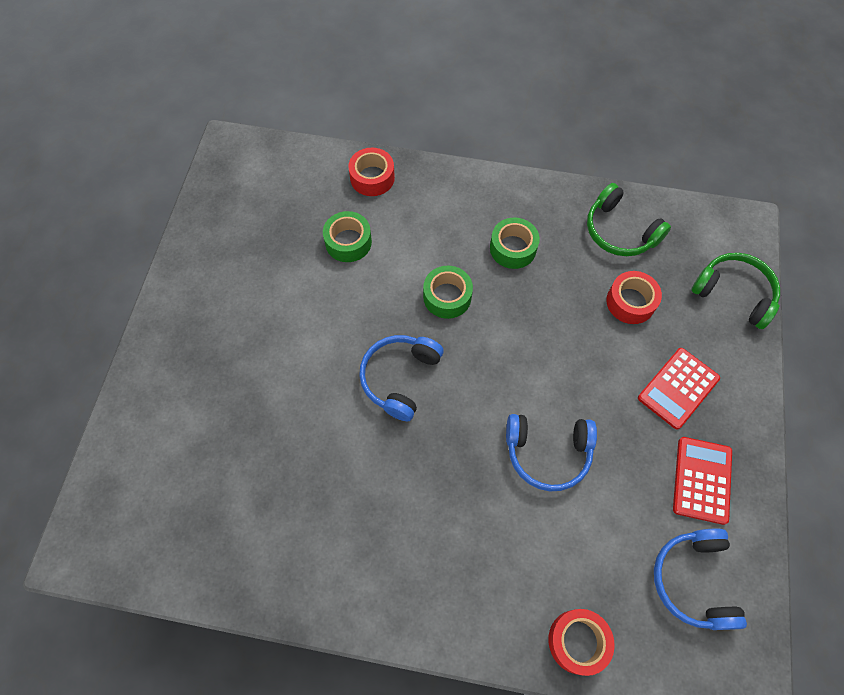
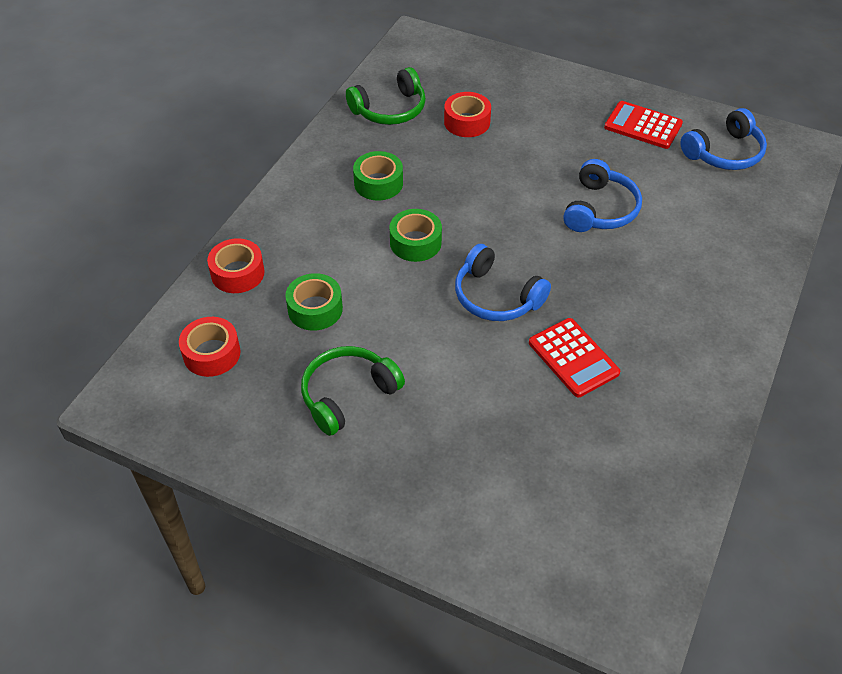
camera: 75 degrees left, 15 degrees down
red tape [548,609,614,676] -> red tape moved to [179,317,240,377]
red calculator [638,348,720,429] -> red calculator moved to [529,318,620,397]
blue headphones [654,528,747,630] -> blue headphones turned 45 degrees counterclockwise [680,108,767,170]
green headphones [691,253,780,329] -> green headphones moved to [301,346,405,436]

